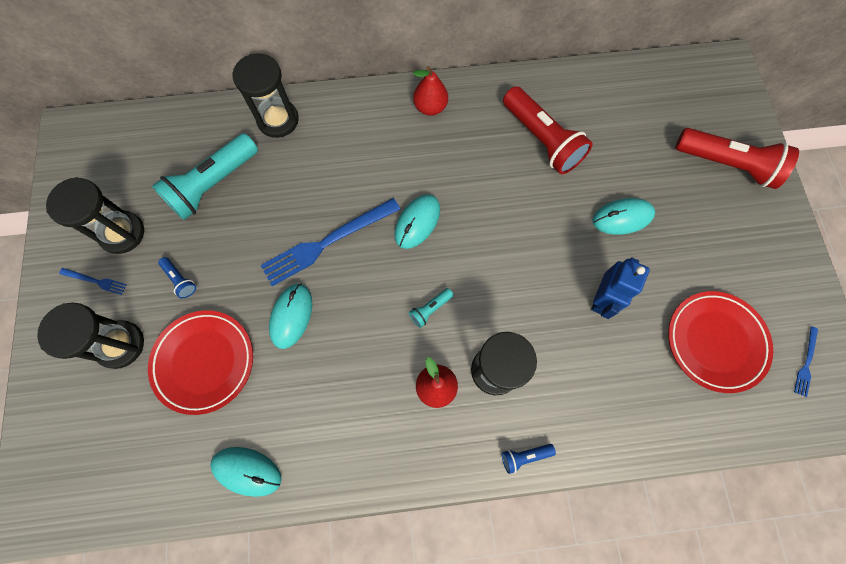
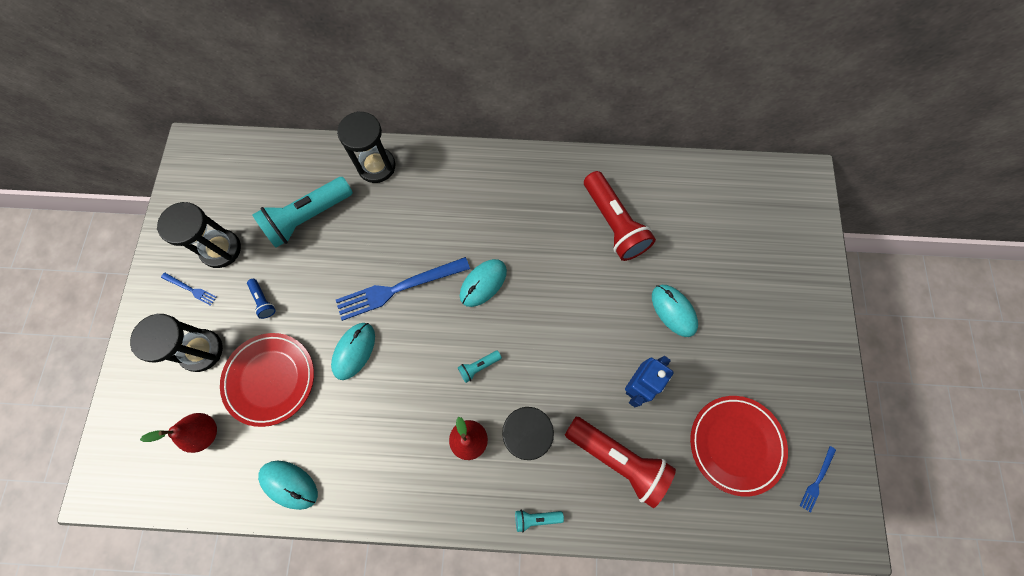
camera: 10 degrees right, 0 degrees up
red pear [413,66,448,116] -> red pear moved to [140,413,217,453]
blue flashlight [502,444,556,474] -> turquoise flashlight [515,510,564,532]
turquoise mouse [592,198,655,235] -> turquoise mouse turned 60 degrees clockwise [652,285,698,337]
red flashlight [675,128,799,189] -> red flashlight moved to [565,417,676,508]

